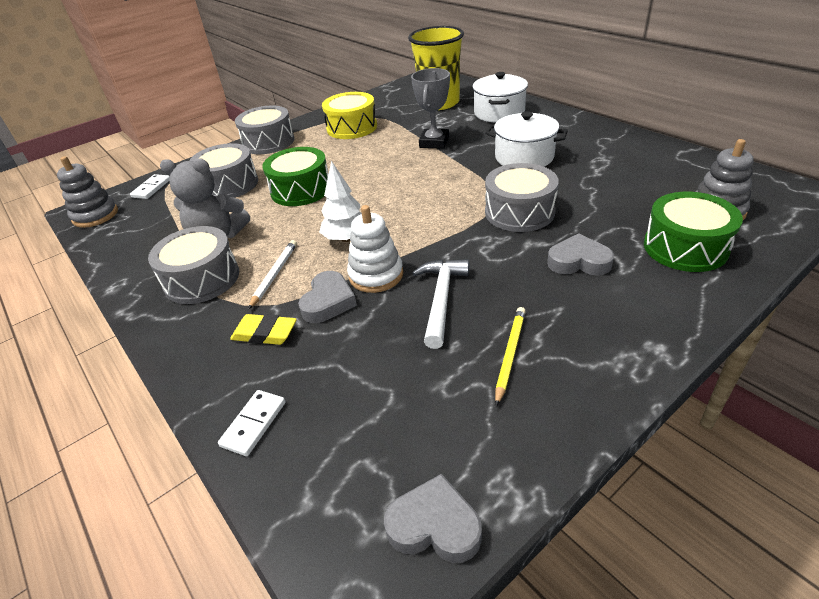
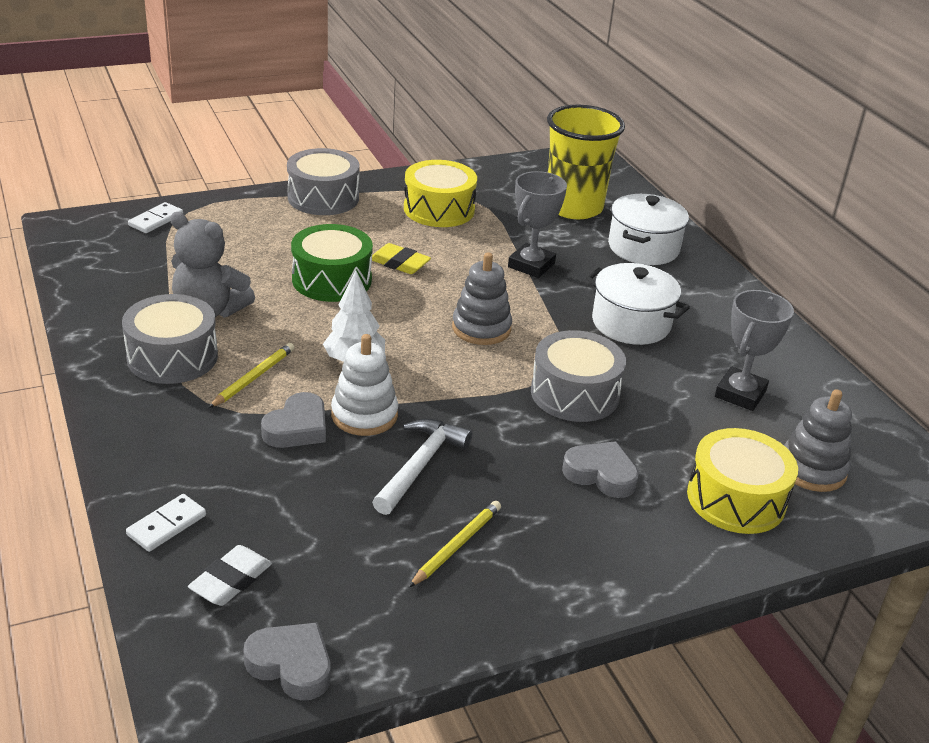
camera: 10 degrees right, 5 degrees down
grey stacking toy [57,156,118,228] -> grey stacking toy moved to [452,252,512,345]
grey drum [189,143,258,198] -> none
yellow eraser [230,314,297,345] -> yellow eraser moved to [372,243,431,274]
white pencil [248,240,297,310] -> yellow pencil [209,343,295,408]
green drum [644,192,743,272] -> yellow drum [687,428,798,534]
none -> white eraser [188,545,272,606]
none -> grey trophy [715,290,794,411]

